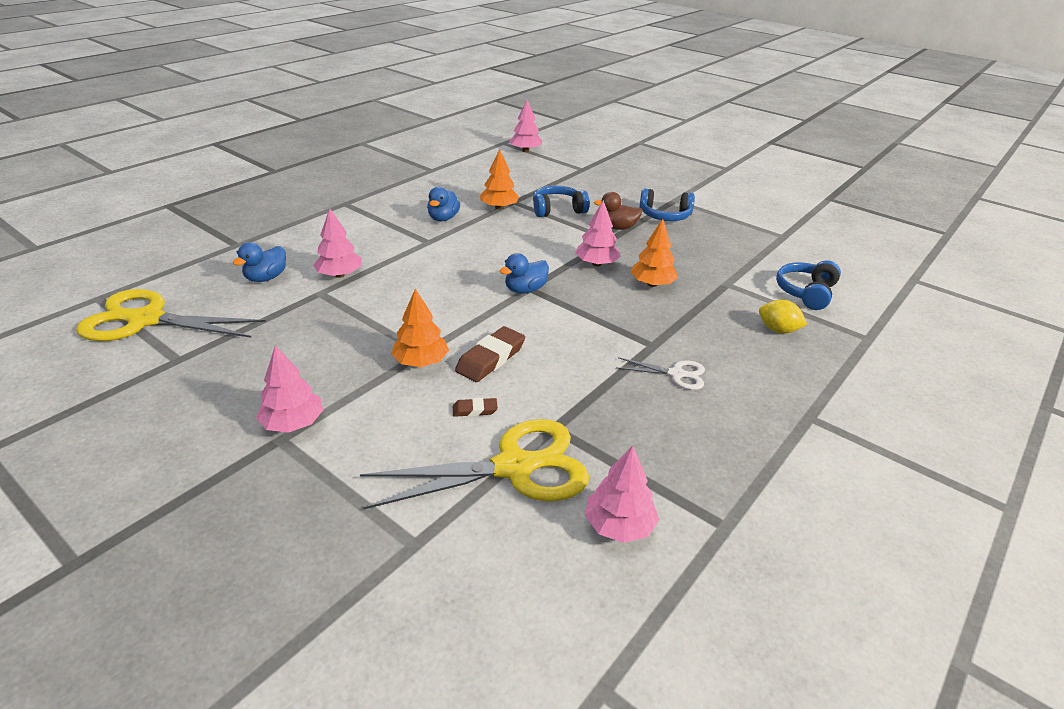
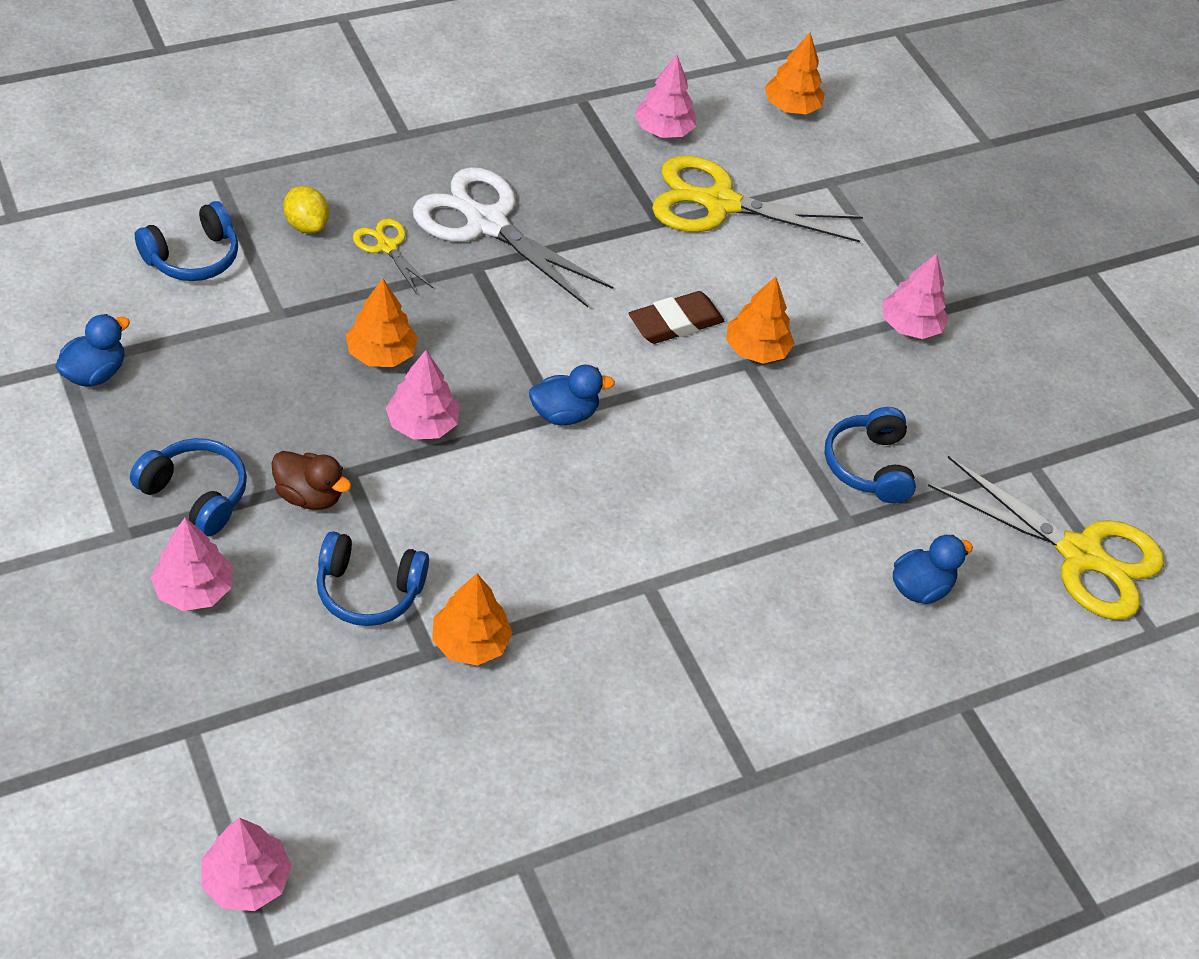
camera: 160 degrees left, 15 degrees up
pink tree [313,208,362,278] -> pink tree moved to [151,518,233,611]
blue duck [427,187,460,221] -> blue duck moved to [55,314,130,387]
brown eraser [453,398,498,417] -> none
white scissors [616,357,705,390] -> white scissors [413,167,613,307], size x2.08
none -> yellow scissors [353,218,433,294]
none -> orange tree [765,33,825,114]
none -> blue headphones [824,407,916,503]

